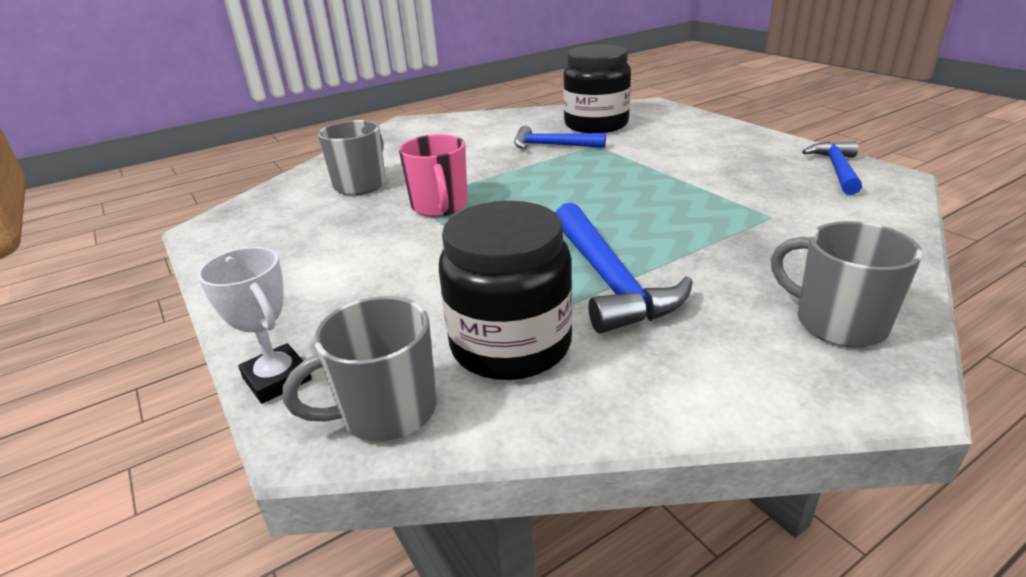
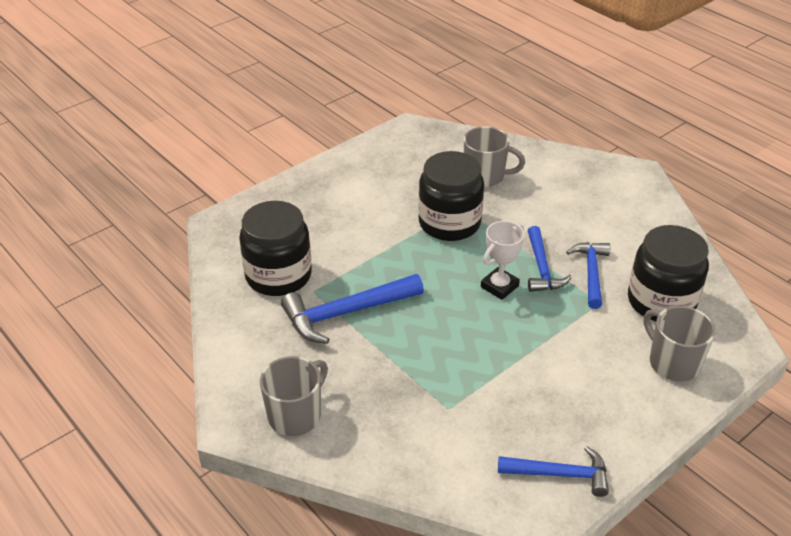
camera: 80 degrees right, 10 degrees up
white trophy [197,247,312,404] -> white trophy moved to [481,221,524,300]
grey mug [283,296,436,441] -> grey mug moved to [644,306,715,381]
pink mug [399,134,468,217] -> black jar [418,151,484,241]
none -> blue hammer [528,226,572,292]

